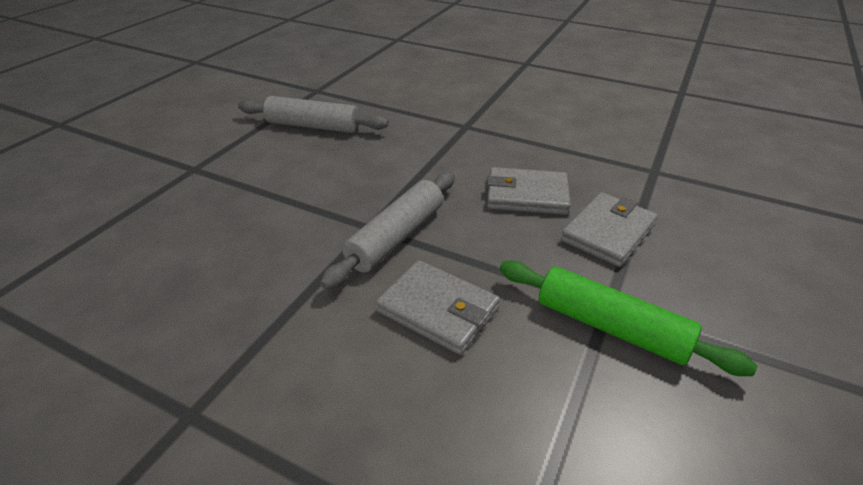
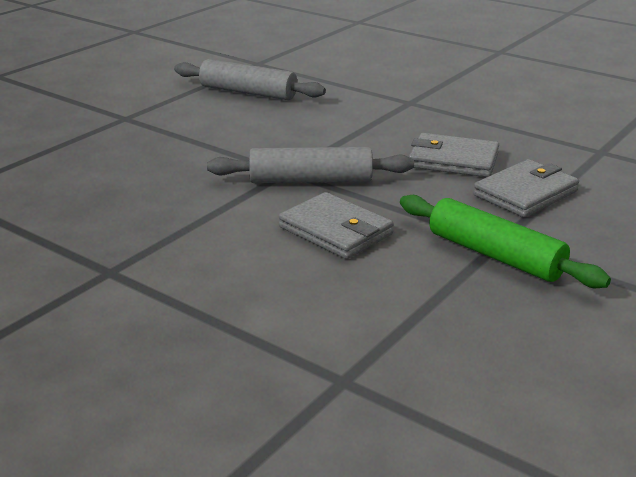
camera: 10 degrees right, 10 degrees down
grey rolling pin [320,172,455,290] -> grey rolling pin turned 45 degrees clockwise [207,147,414,183]

